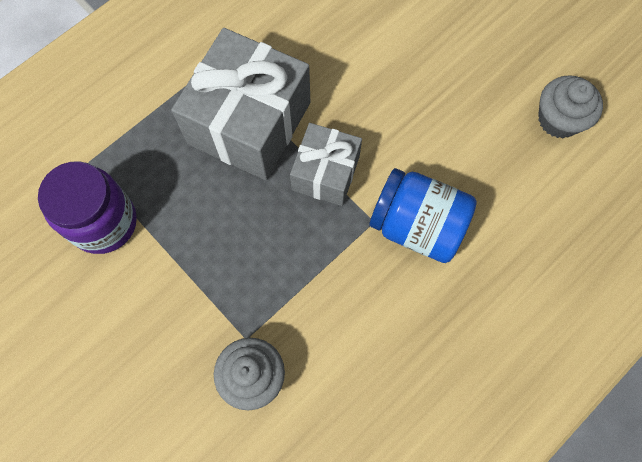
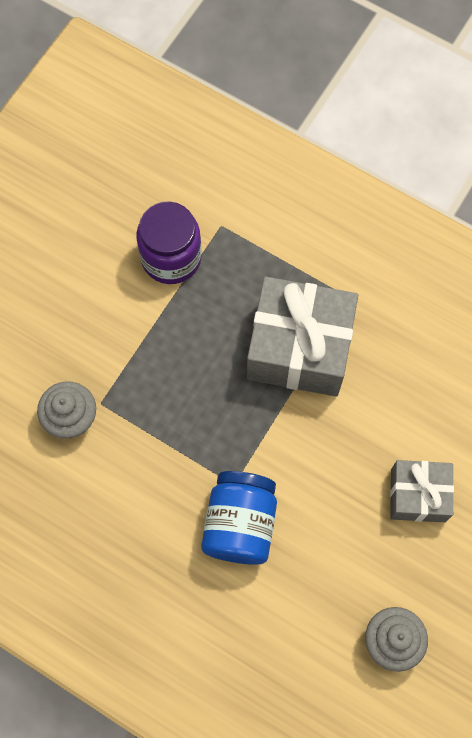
camera: 75 degrees right, 0 degrees up
grey gift [290,123,362,206] -> grey gift moved to [390,460,454,522]

